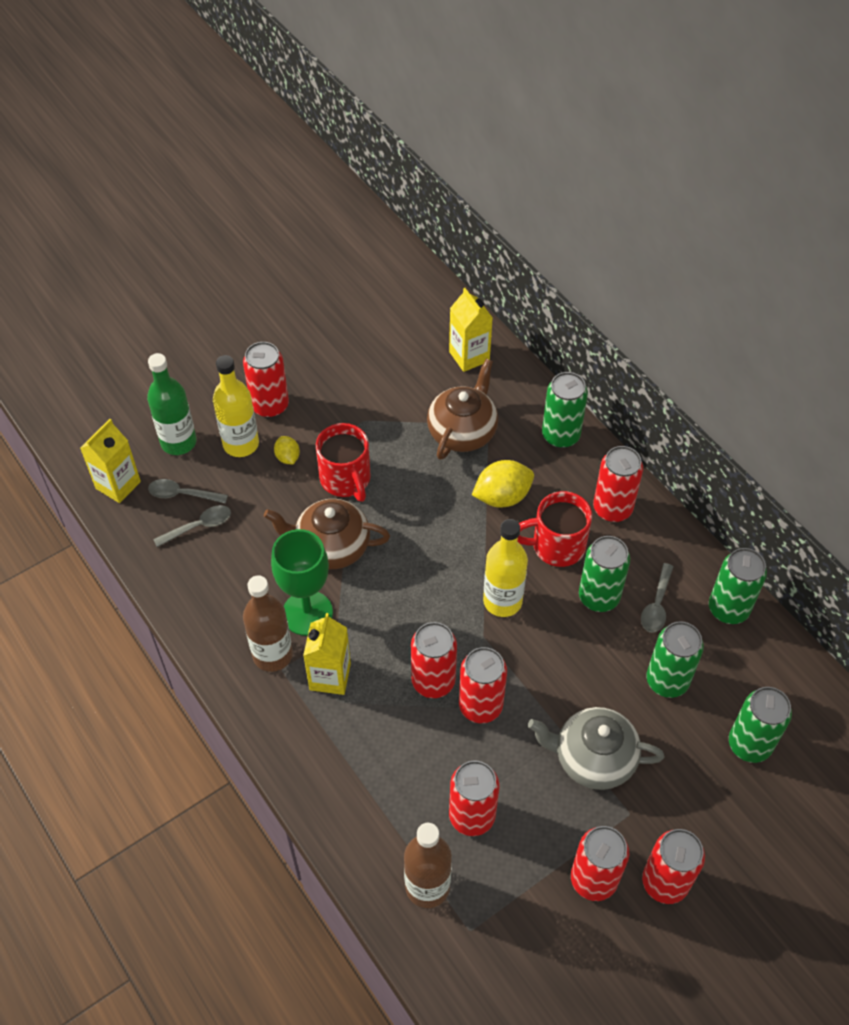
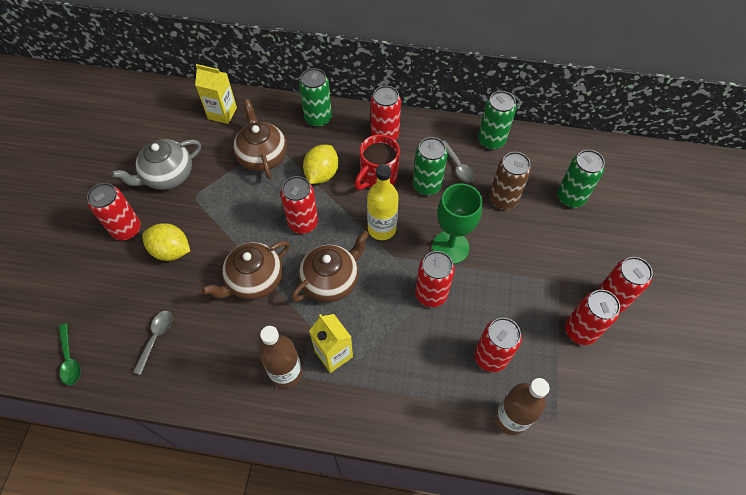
camera: 45 degrees left, 5 degrees up
yellow carton [80,419,141,503] -> green spoon [59,323,81,385]
green bottle [147,353,197,455] -> none
grey spoon [148,479,228,504] -> none
yellow bottle [213,355,259,457] -> none
green goblet [271,529,333,636] -> green goblet moved to [432,183,483,264]
yellow lemon [274,436,300,464] -> yellow lemon [142,223,190,261], size x1.81
red mug [316,423,371,502] -> none
red can [411,622,457,698] -> red can moved to [281,176,318,234]
grey teapot [528,707,664,790] -> grey teapot moved to [112,139,201,190]
green can [646,621,704,698] -> brown can [489,152,531,210]
none -> brown teapot [291,230,369,302]

